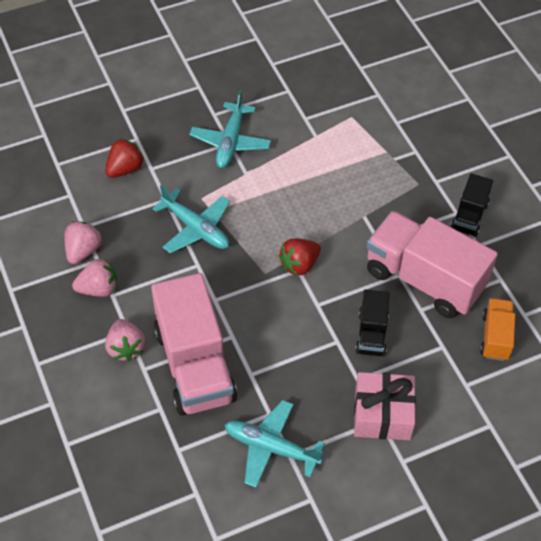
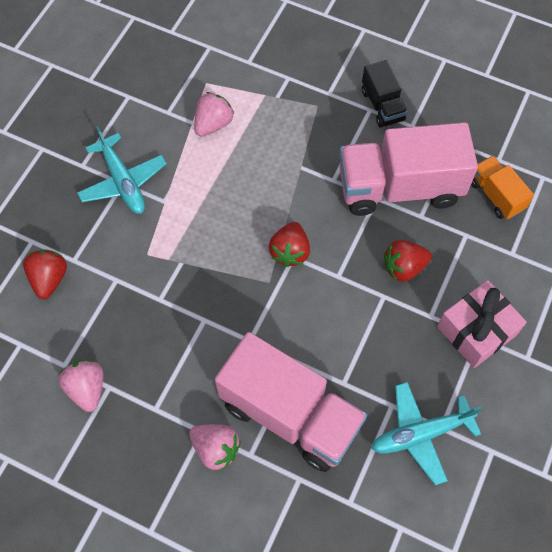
camera: 40 degrees left, 10 degrees up
pink strawberry [72,259,117,297] -> pink strawberry moved to [194,92,234,137]
turquoise plane [152,185,230,254] -> none
black truck [355,290,390,357] -> red strawberry [384,240,432,282]

